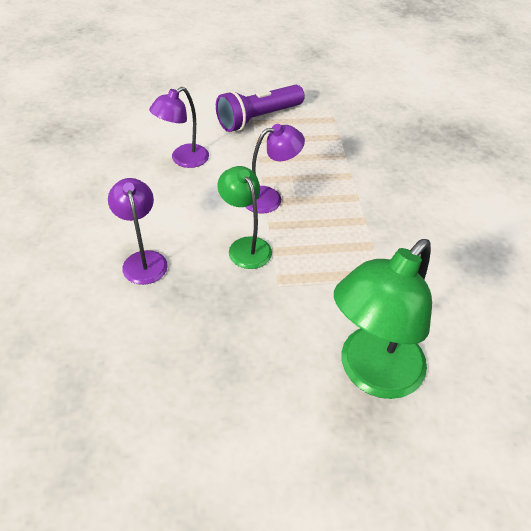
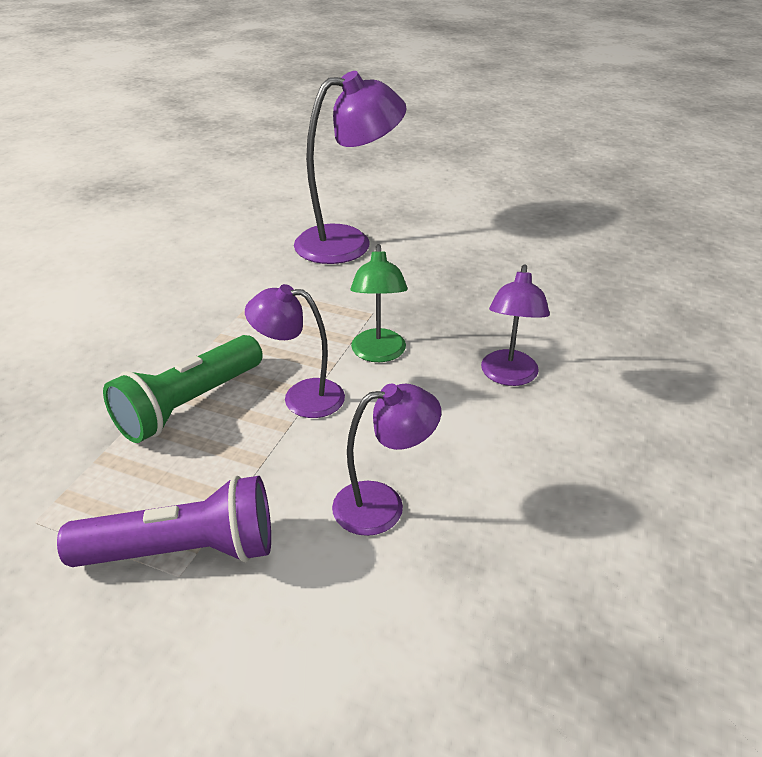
camera: 150 degrees left, 10 degrees down
green lamp [334,239,432,399] -> purple lamp [294,71,406,264]
none -> green flashlight [103,335,263,443]

